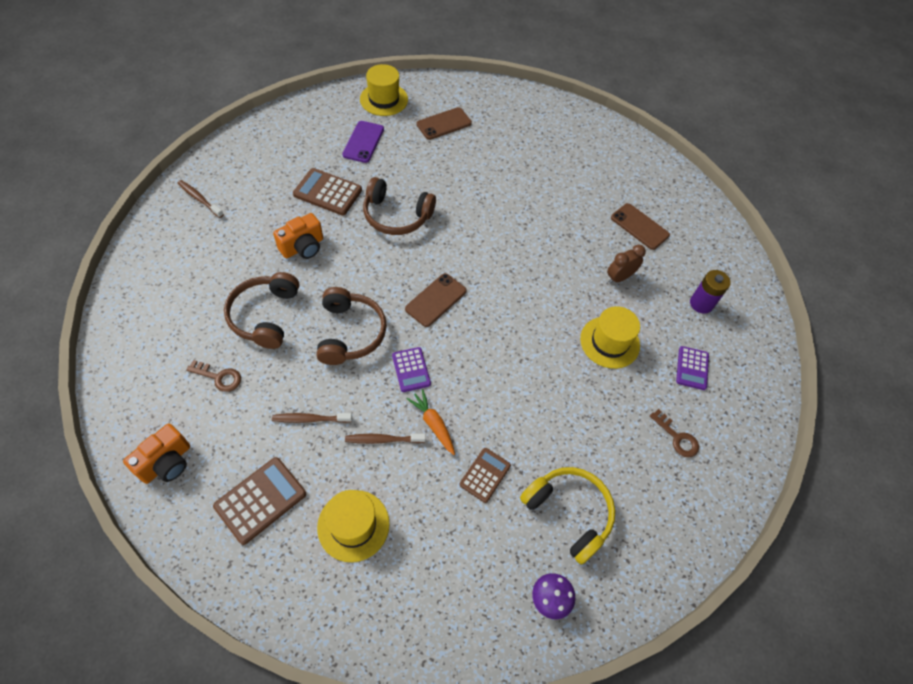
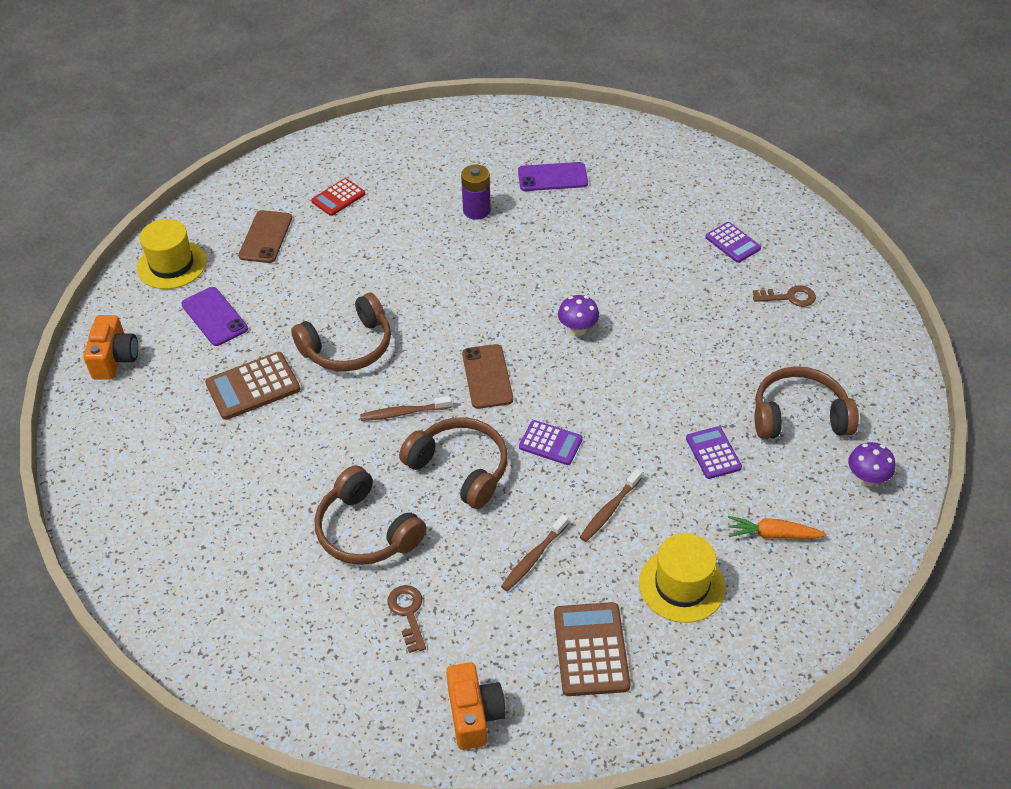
camera: 45 degrees left, 10 degrees down
brown toothbrush [178,180,224,218] -> brown toothbrush moved to [360,396,452,421]
brown key [186,360,241,392] -> brown key turned 75 degrees counterclockwise [387,585,426,653]
orange camera [273,213,323,259] -> orange camera moved to [83,315,138,380]
orange carrot [406,389,455,455] -> orange carrot moved to [728,516,826,539]
brown calculator [459,448,511,503] -> purple calculator [686,426,742,479]
yellow headphones [520,467,615,565] -> brown headphones [755,366,859,439]
yellow hat [580,306,640,369] -> none
brown clock [607,244,646,284] -> none
brown phone [611,203,670,250] -> purple phone [518,162,588,191]
purple battery [690,270,731,314] -> purple battery moved to [461,165,491,220]
none -> red calculator [311,178,365,216]
none -> purple mushroom [558,295,599,336]

